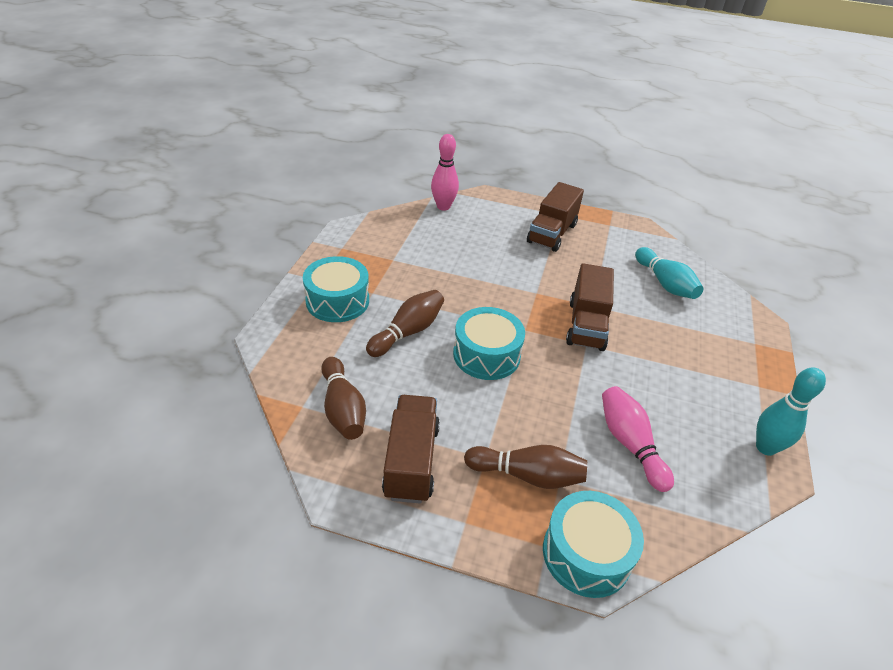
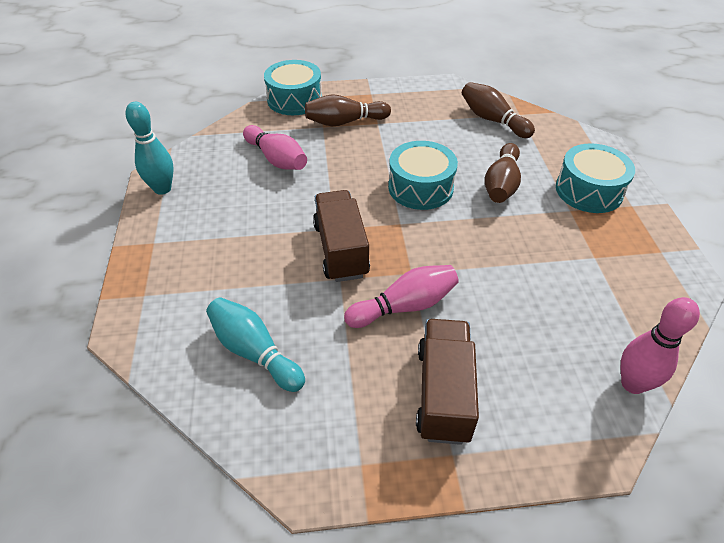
camera: 160 degrees right, 5 degrees up
brown truck [382,395,440,503] -> none
none -> pink bowling pin [344,265,459,328]

